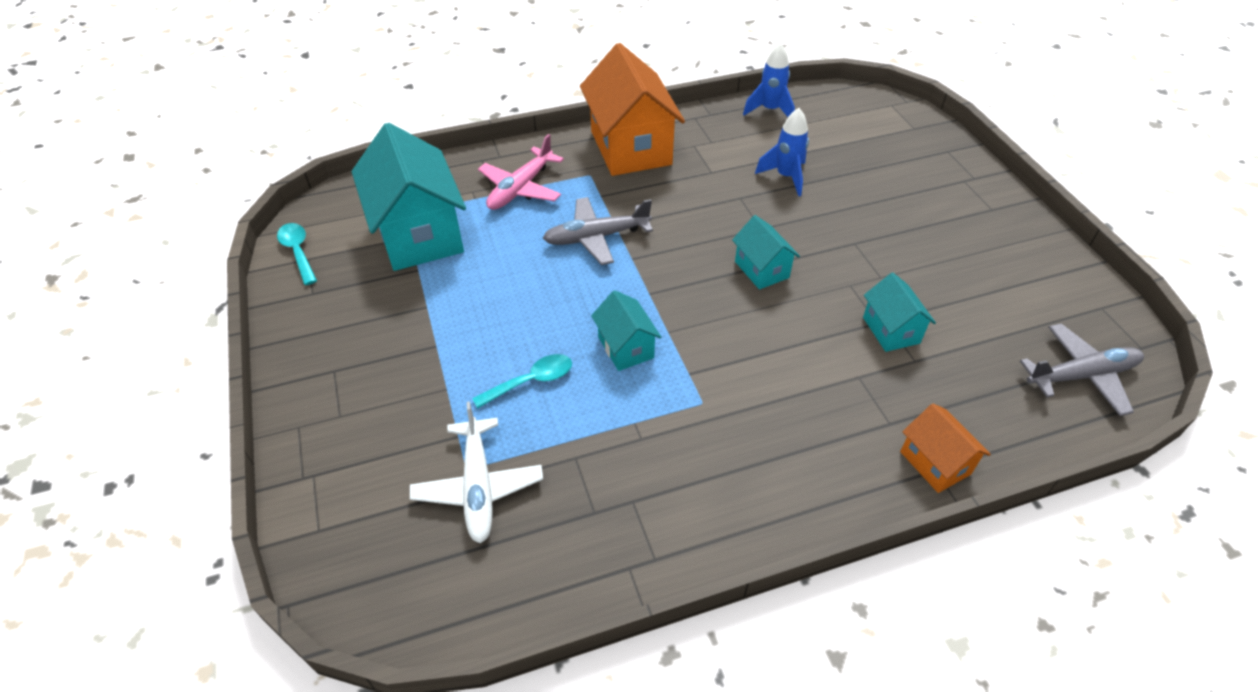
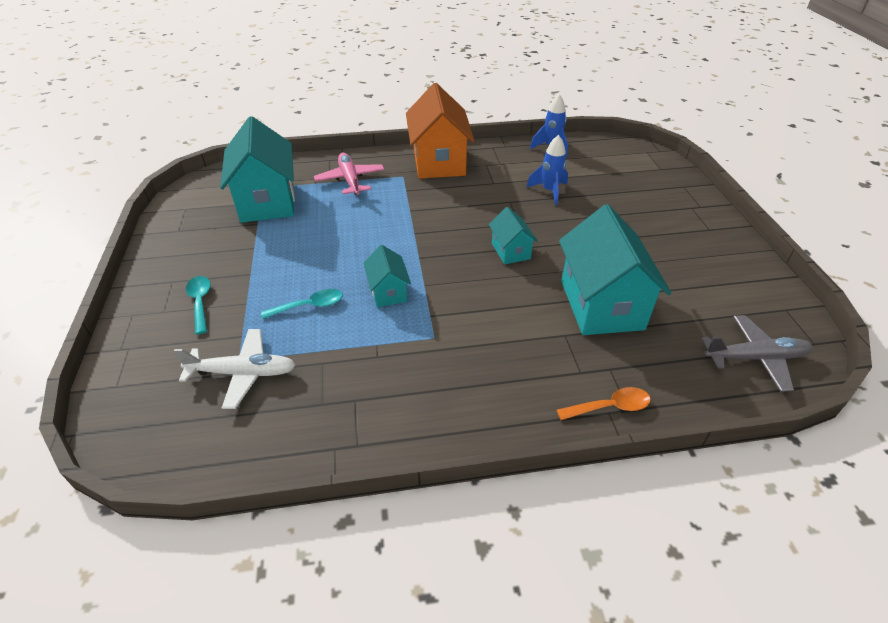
camera: 10 degrees right, 5 degrees down
turquoise spoon [277,223,317,285] -> turquoise spoon moved to [186,276,211,334]
white plane [410,402,543,543] -> white plane turned 90 degrees counterclockwise [174,329,295,409]
pink plane [478,134,564,210] -> pink plane turned 120 degrees clockwise [314,152,384,195]
grey plane [543,197,653,265] -> none
turquoise house [863,273,936,352] -> turquoise house [559,204,671,335], size x2.01
orange house [900,403,991,493] -> orange spoon [557,387,651,420]

